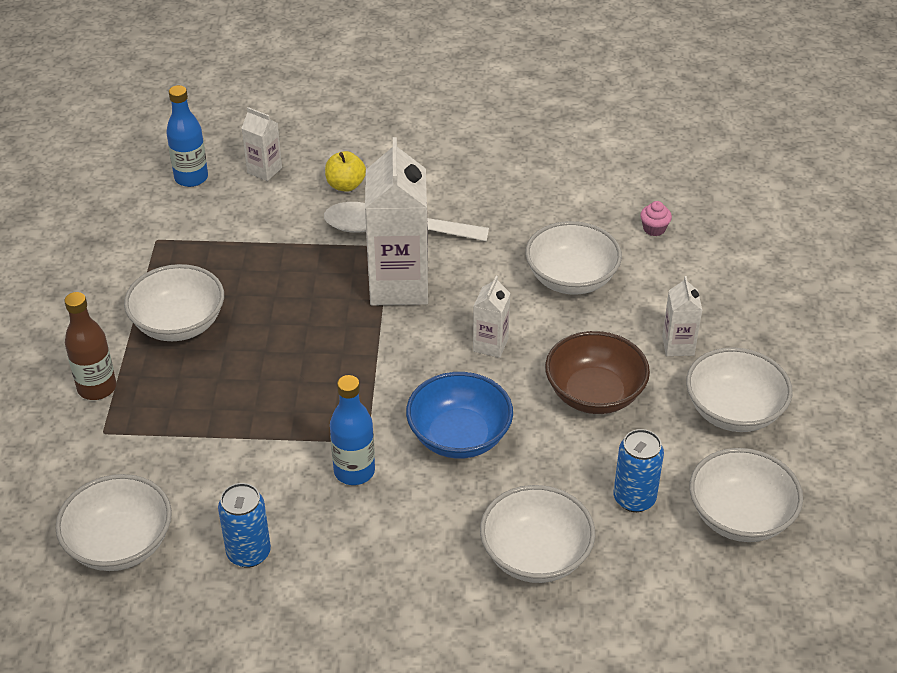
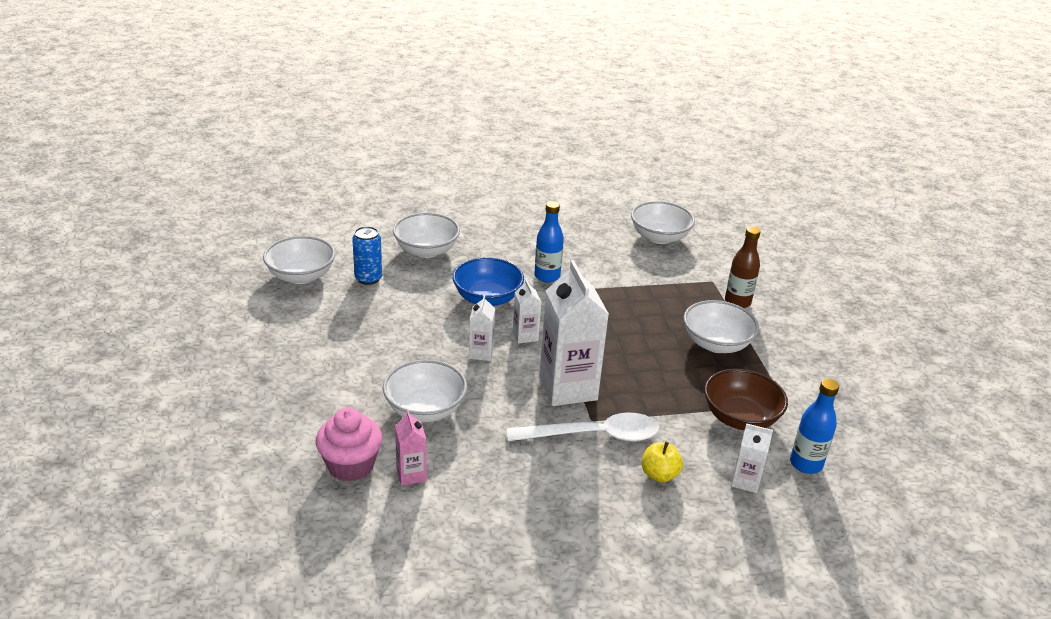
camera: 165 degrees right, 10 degrees down
blue can [218,483,271,568] -> none
brown bowl [545,331,650,414] -> brown bowl moved to [704,369,788,430]
pink cupcake [640,201,672,236] -> pink cupcake [316,408,382,482], size x2.14
white carton [662,276,702,356] -> white carton moved to [513,279,541,344]
white bowl [686,347,793,432] -> none
none -> pink carton [395,410,427,486]

